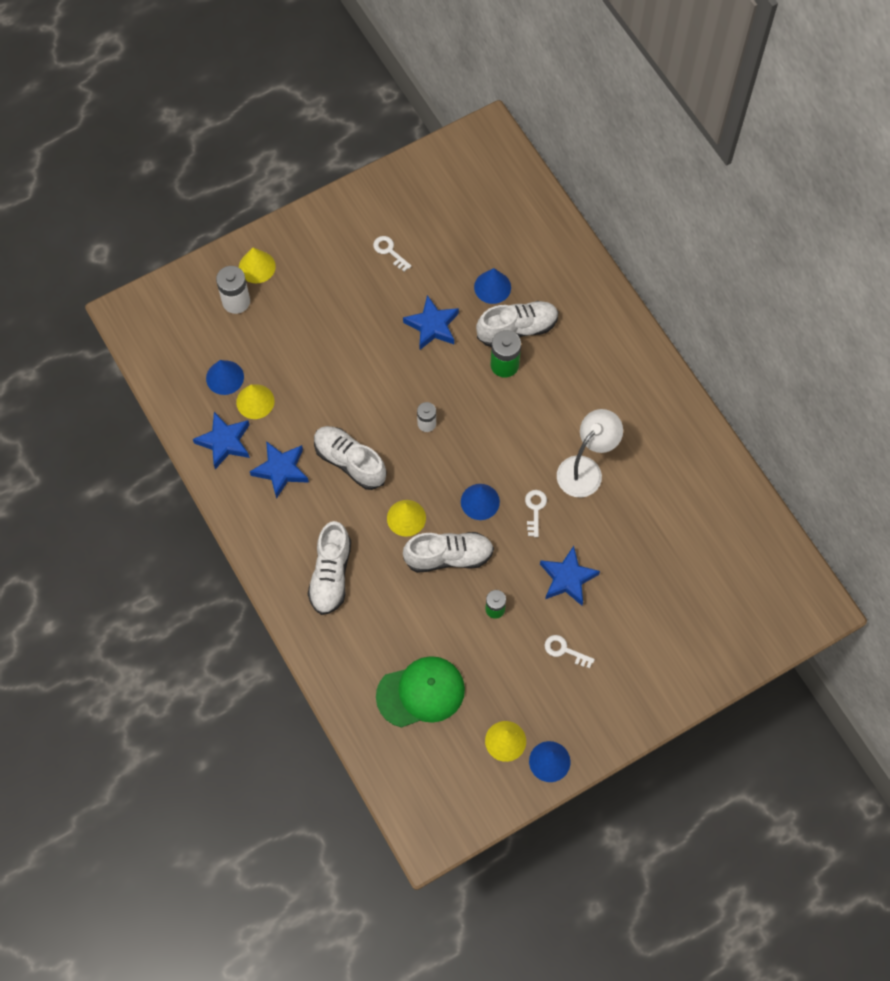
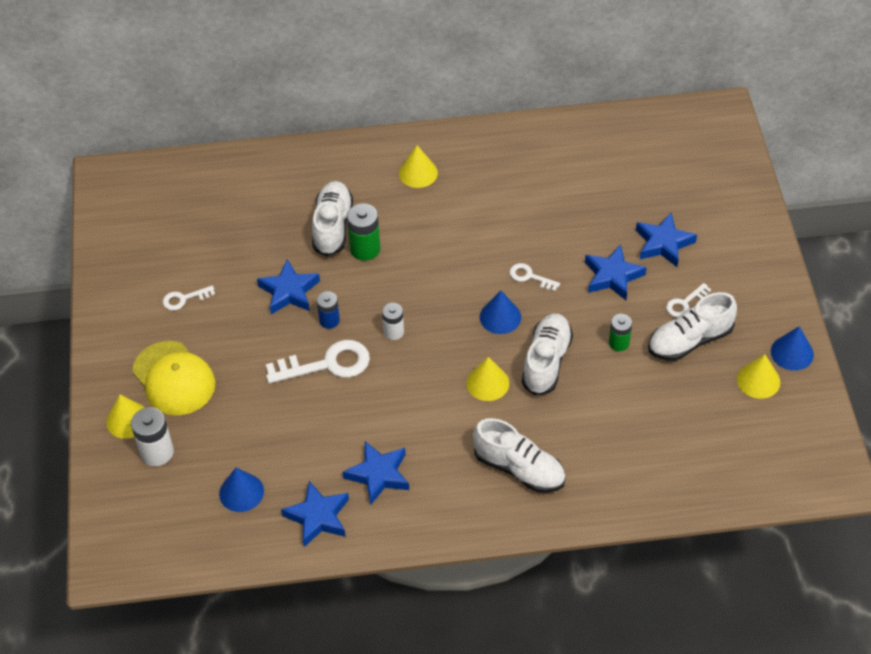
camera: 65 degrees left, 15 degrees down
yellow cone [236,384,275,419] -> yellow cone moved to [399,145,438,188]
white shoe [314,426,387,490] -> white shoe moved to [648,292,737,361]
green cap [376,656,465,728] -> none
blue cone [474,268,511,304] -> none
white lamp [557,409,623,497] -> none
none -> yellow cap [133,341,215,415]
none -> white key [266,340,370,384]
none -> blue battery [317,291,340,329]
none -> blue star [636,213,697,267]

